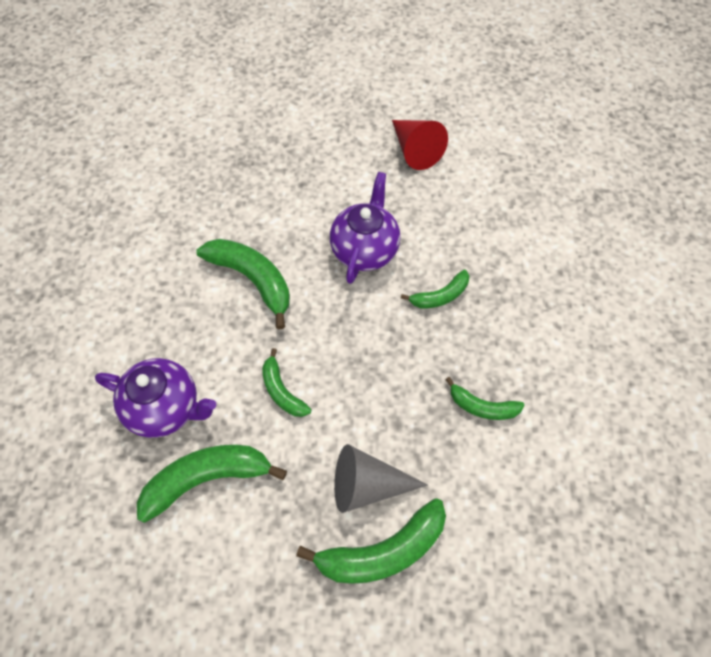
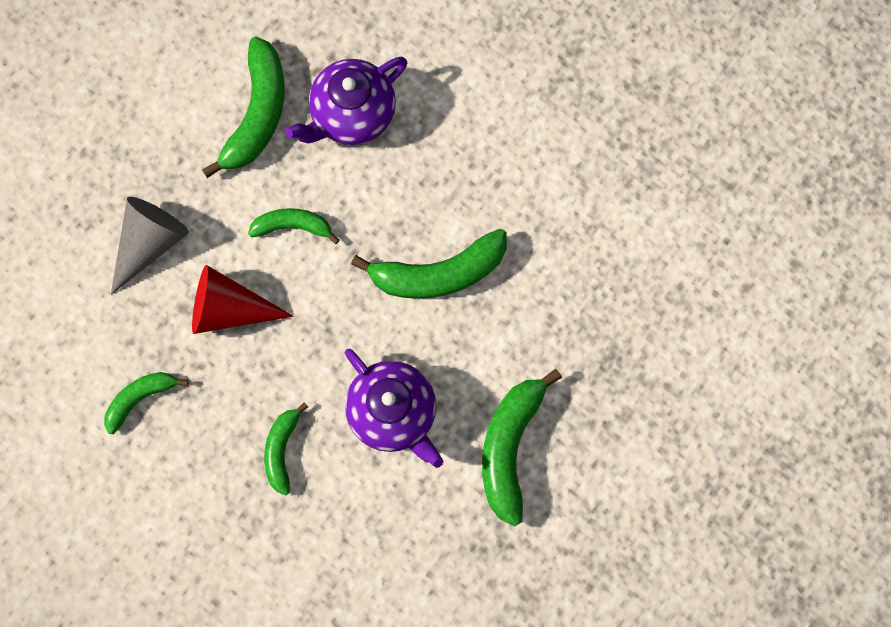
camera: 125 degrees right, 15 degrees up
green banana [296,498,446,584] -> green banana moved to [482,369,562,526]
red cone [392,120,448,170] -> red cone moved to [192,265,294,334]

